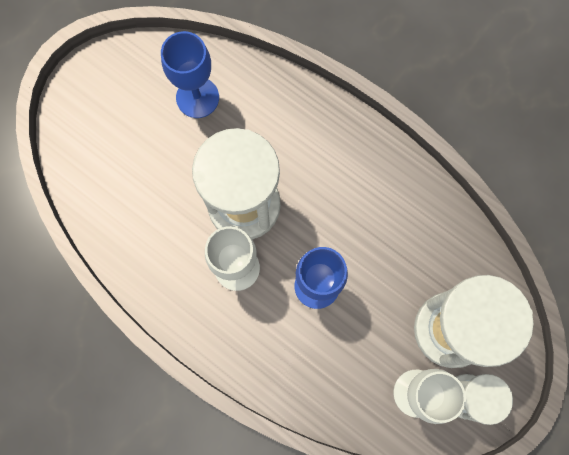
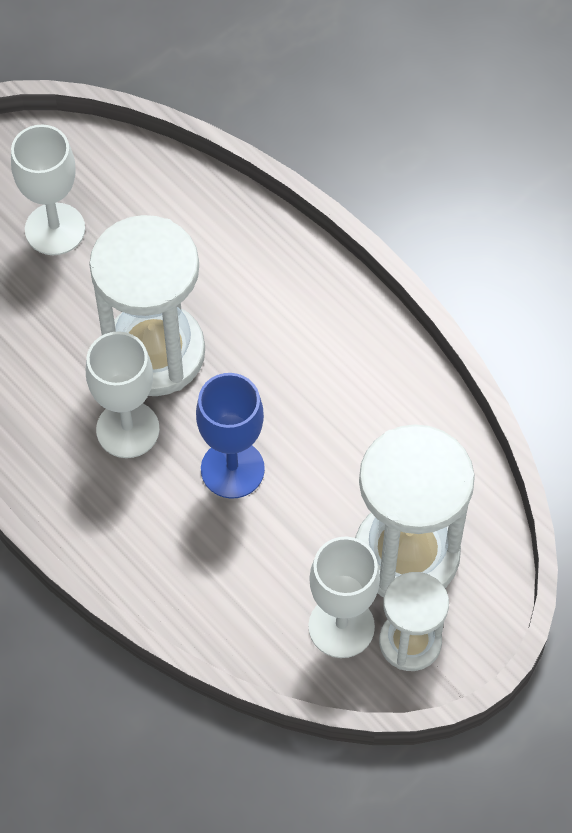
camera: 10 degrees right, 15 degrees down
blue goblet [161,31,219,118] -> none
none -> white goblet [11,125,85,255]

